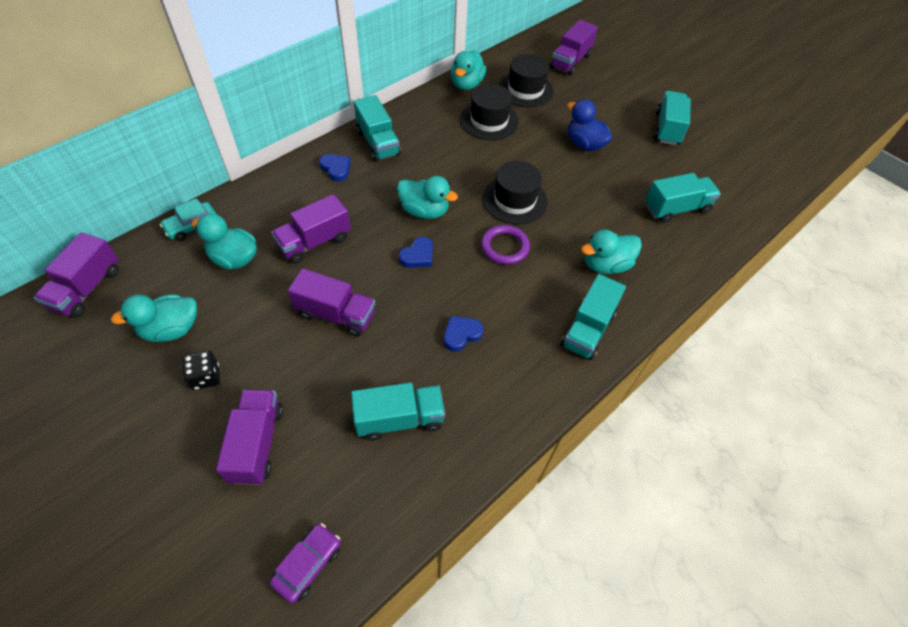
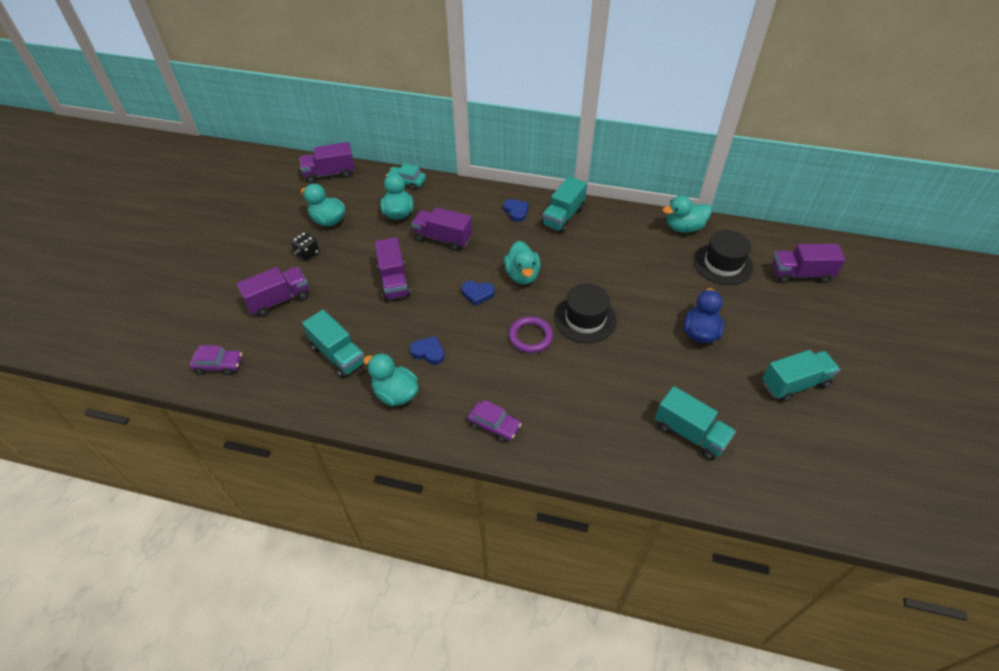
camera: 60 degrees right, 5 degrees down
blue heart [319,154,351,182] -> blue heart turned 45 degrees counterclockwise [503,199,529,222]
black hat [460,84,519,140] -> none
turquoise truck [561,274,626,360] -> purple car [467,400,522,443]
turquoise duck [581,230,642,274] -> turquoise duck moved to [363,353,419,406]

